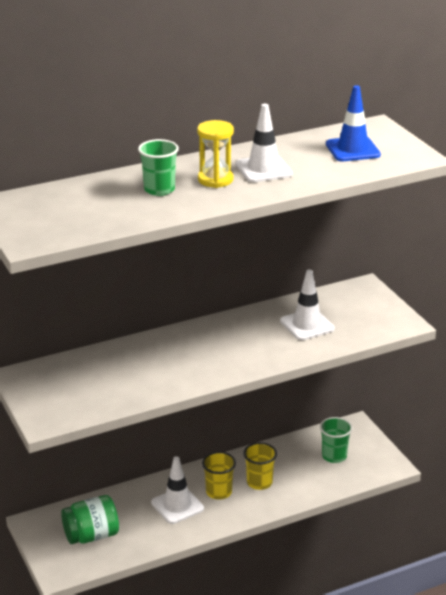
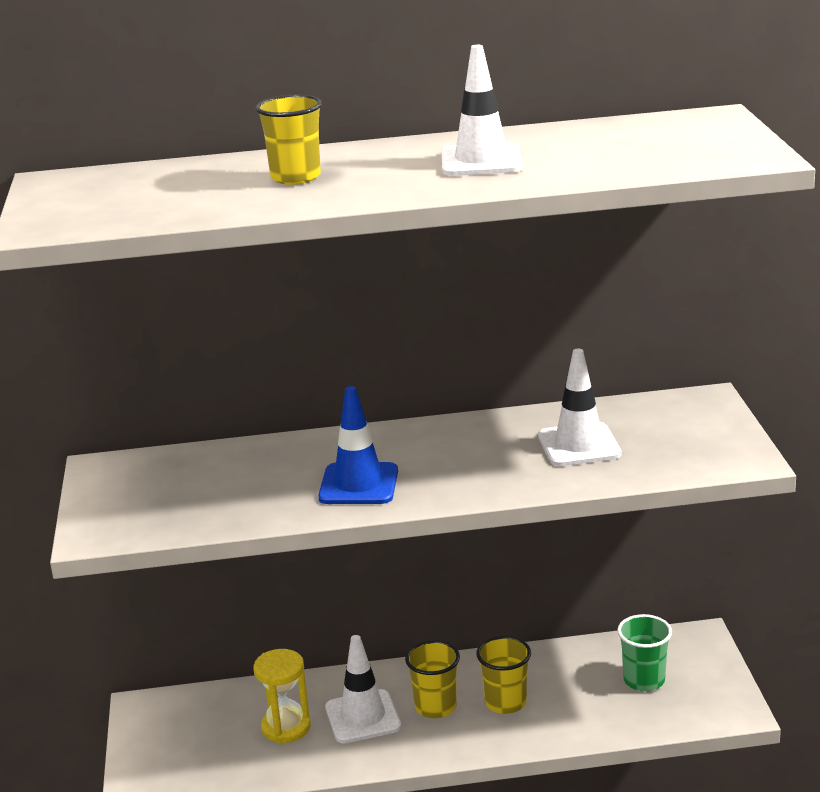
camera: 20 degrees right, 5 degrees down
green jar [61,495,119,544] -> none
green cup [138,139,179,196] -> yellow cup [256,95,322,185]
yellow hourglass [197,120,234,188] -> yellow hourglass moved to [253,649,311,743]
blue traffic cone [326,85,381,161] -> blue traffic cone moved to [318,386,398,504]

